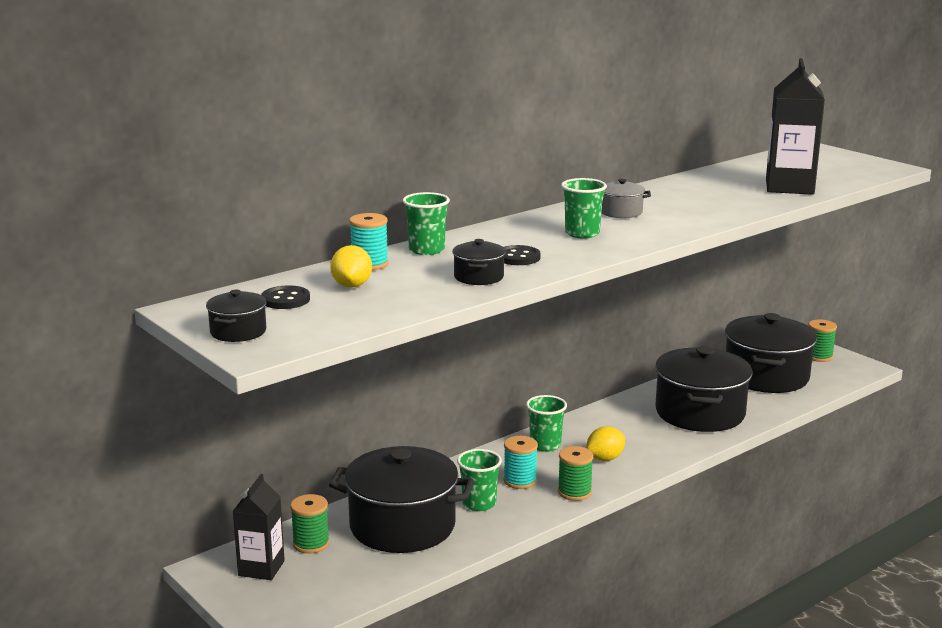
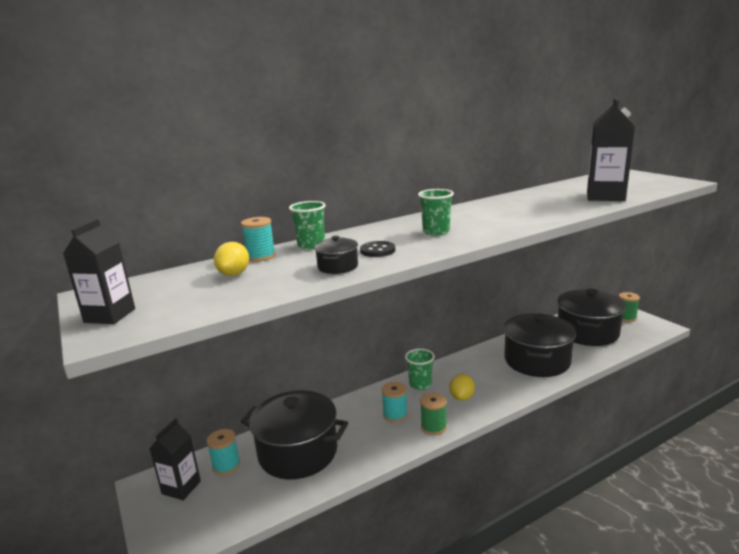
camera: 10 degrees right, 0 degrees up
black pot [206,290,266,342] -> black carton [63,219,135,324]
black button [261,285,310,309] -> none
green spool [290,494,330,554] -> turquoise spool [207,429,240,475]
green cup [457,449,502,511] -> none
yellow lemon [586,426,625,461] -> yellow lemon turned 45 degrees counterclockwise [449,374,475,401]
grey pot [601,179,651,218] -> none

